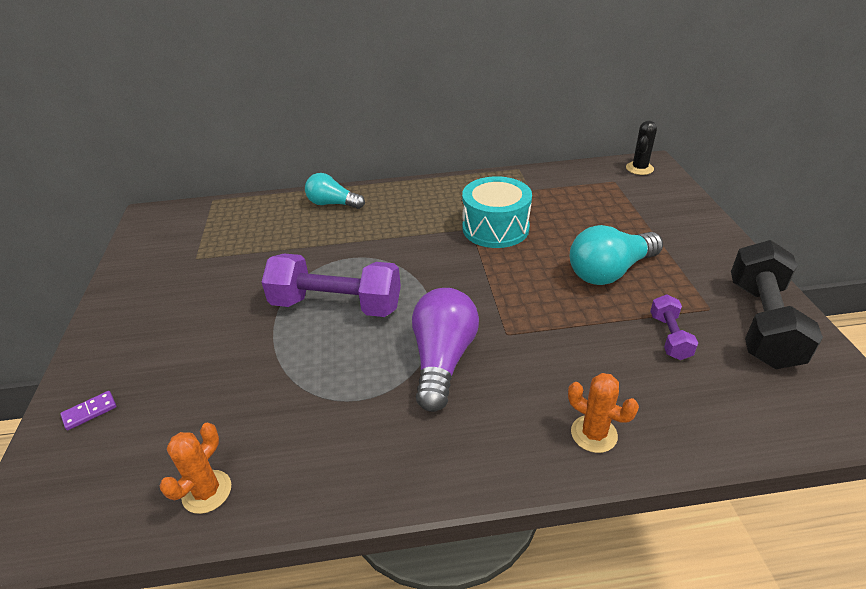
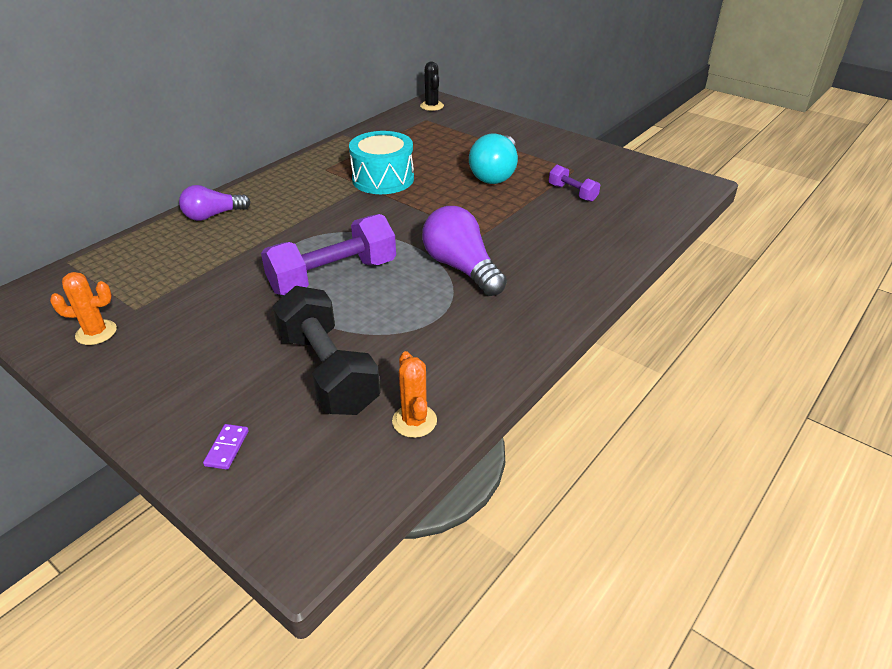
camera: 45 degrees left, 0 degrees up
turquoise light bulb [305,173,365,209] -> purple light bulb [179,185,251,221]
orange cactus [568,373,639,453] -> orange cactus moved to [50,272,117,345]
black dumbbell [731,240,823,369] -> black dumbbell moved to [272,286,381,415]

